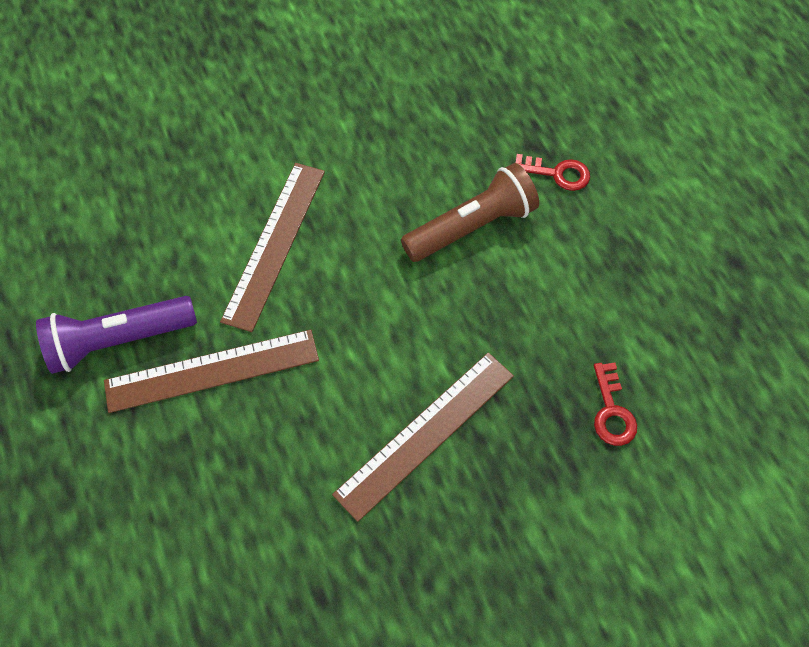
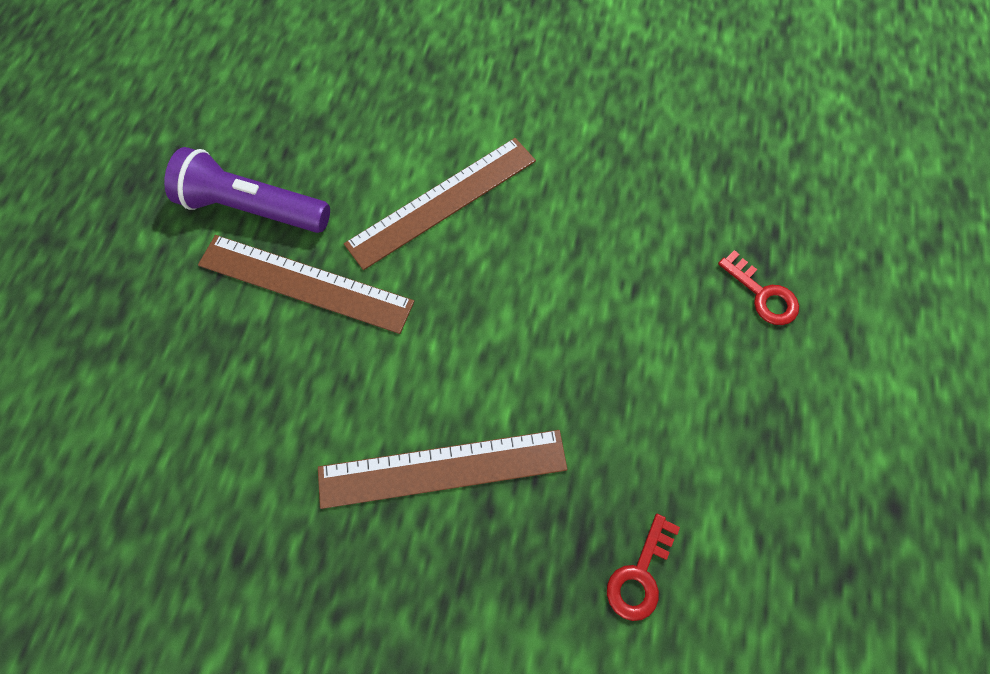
camera: 35 degrees right, 5 degrees up
brown flashlight [401,163,539,262] -> none

